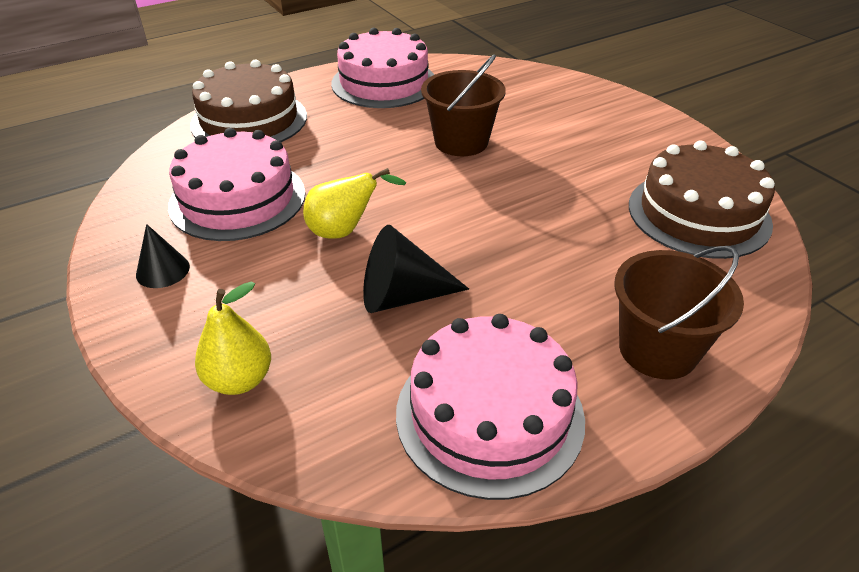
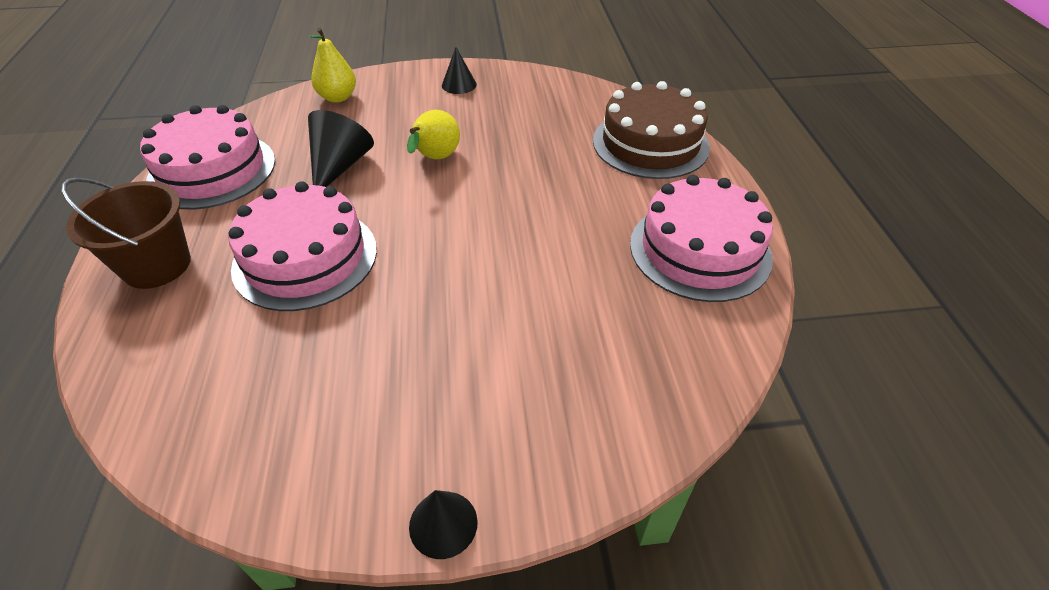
camera: 115 degrees right, 5 degrees up
pink cake [168,128,305,241] -> pink cake moved to [228,181,377,311]
brown bucket [421,54,506,156] -> none
brown cake [629,140,775,259] -> none
none -> black cone [409,490,478,559]

